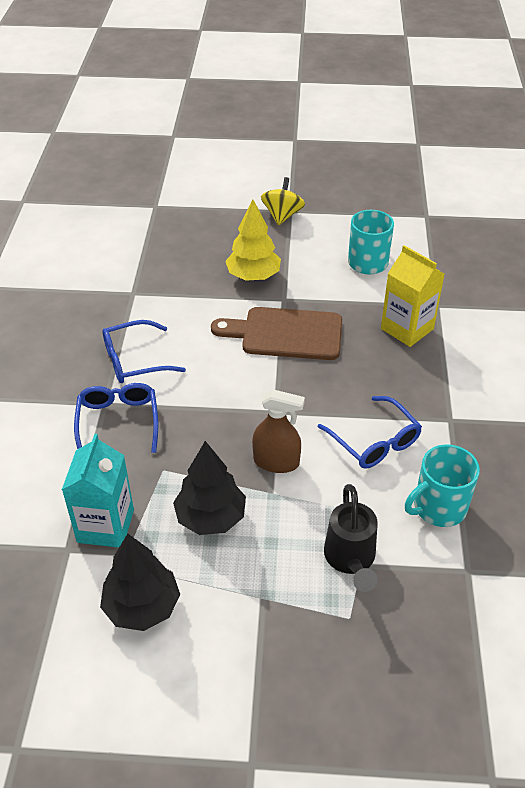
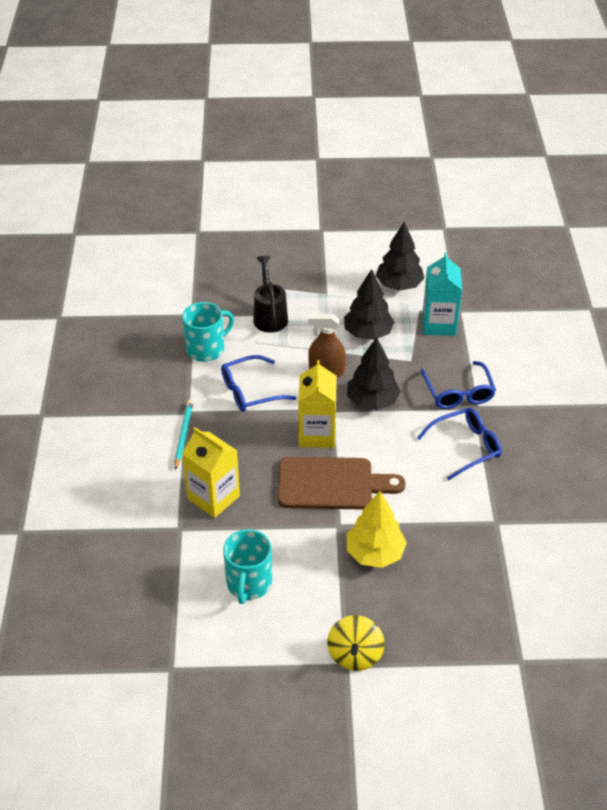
camera: 175 degrees right, 0 degrees up
blue glasses [318,396,422,469] -> blue glasses turned 75 degrees counterclockwise [221,355,297,412]
none -> turquoise pencil [174,400,193,470]
none -> yellow carton [298,360,337,448]
none -> black tree [347,337,401,410]

